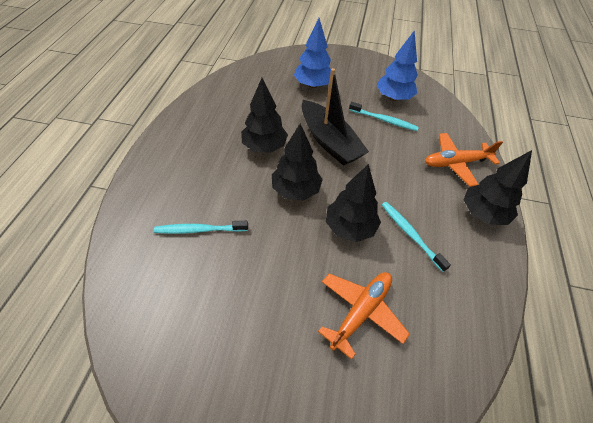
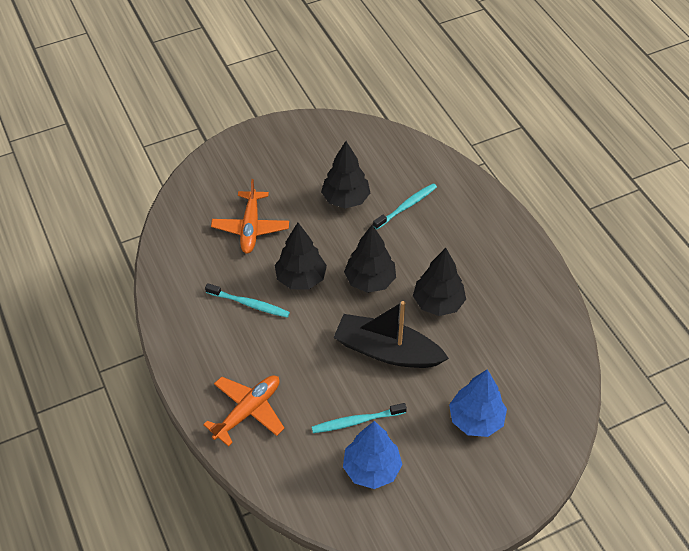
camera: 145 degrees right, 0 degrees up
black tree [463,150,532,225] -> black tree moved to [321,141,370,209]

